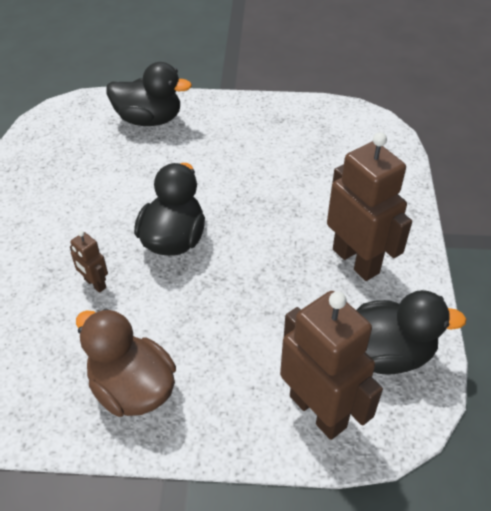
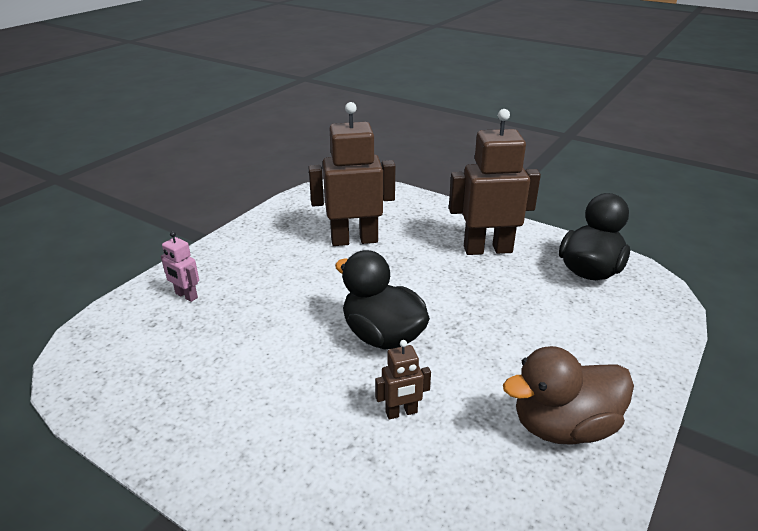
camera: 60 degrees left, 15 degrees down
black duck [106,62,192,126] -> pink robot [161,231,199,302]
brown robot [280,291,383,440] -> brown robot moved to [308,102,395,246]

